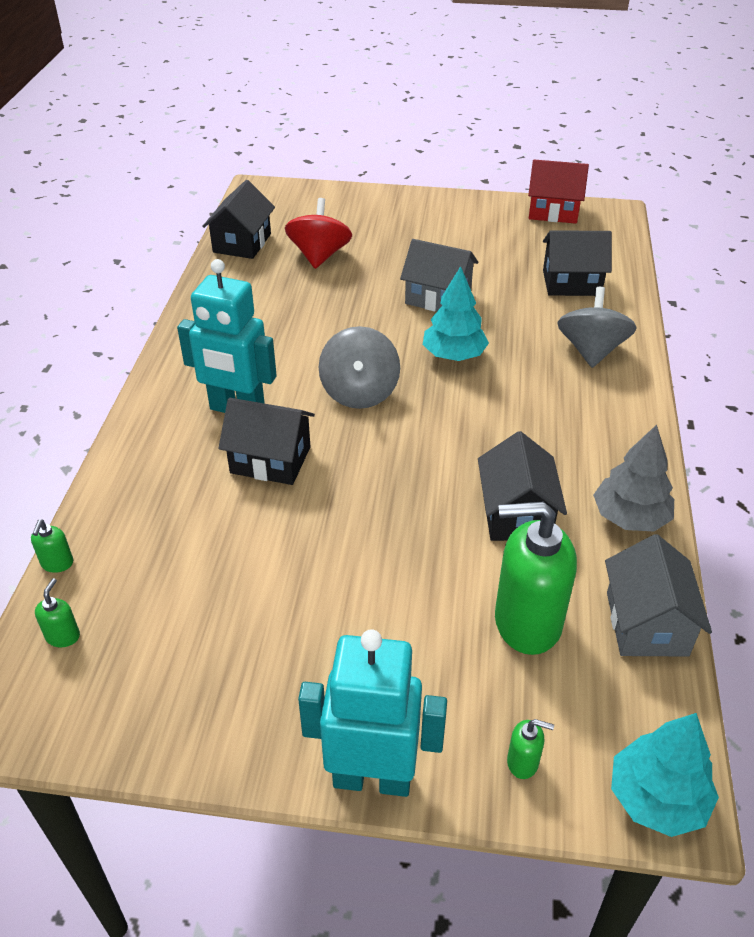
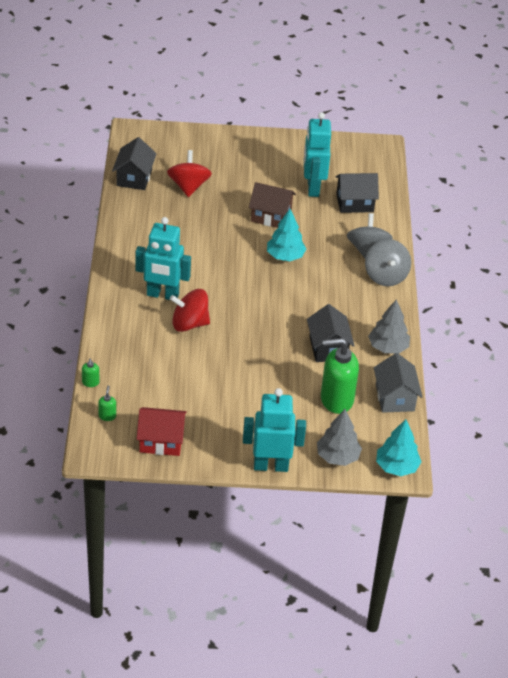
camera: 10 degrees left, 0 degrees up
black house [218,398,315,485] -> red spinning top [170,289,210,332]
grey spinning top [318,326,400,409] -> grey spinning top moved to [365,239,411,286]
grey house [400,239,478,311] -> brown house [249,182,296,228]
green soap dispenser [507,719,554,779] -> grey tree [317,409,362,466]
red house [528,160,589,224] -> red house moved to [137,407,187,456]
none -> turquoise robot [304,112,331,197]

